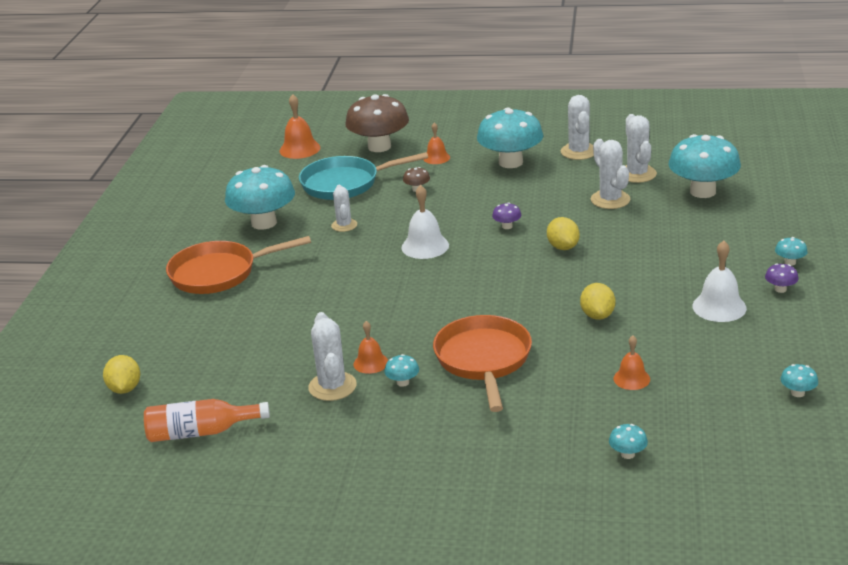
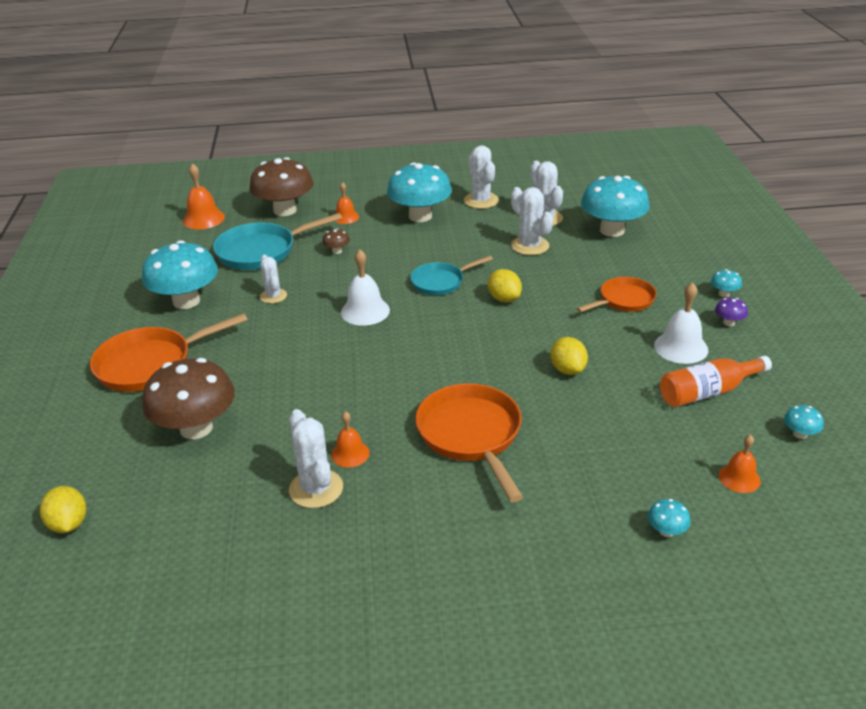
camera: 15 degrees left, 5 degrees up
orange bottle [144,399,270,442] -> orange bottle moved to [660,356,772,407]
turquoise mushroom [384,354,419,387] -> none
purple mushroom [492,203,521,229] -> turquoise pan [410,256,493,295]
orange bell [613,335,650,390] -> orange bell moved to [719,434,761,493]
none -> brown mushroom [142,358,235,439]
none -> orange pan [577,277,656,312]

